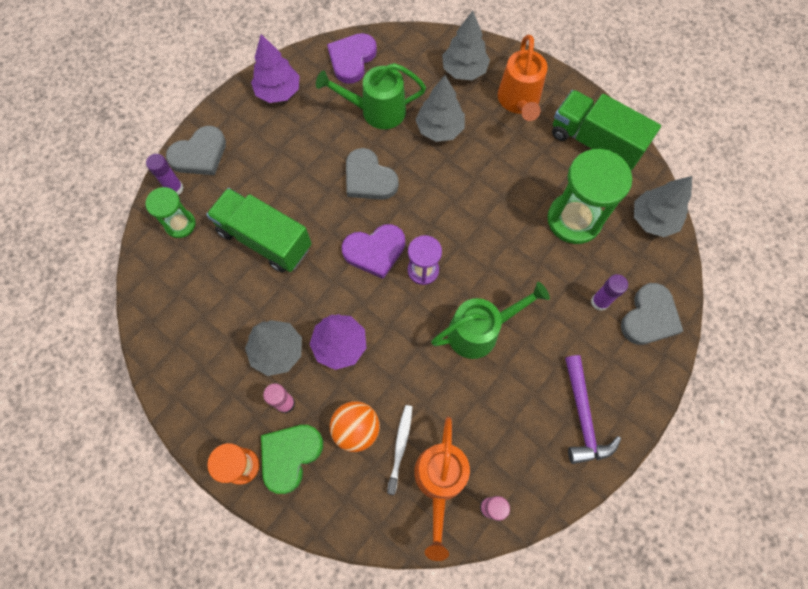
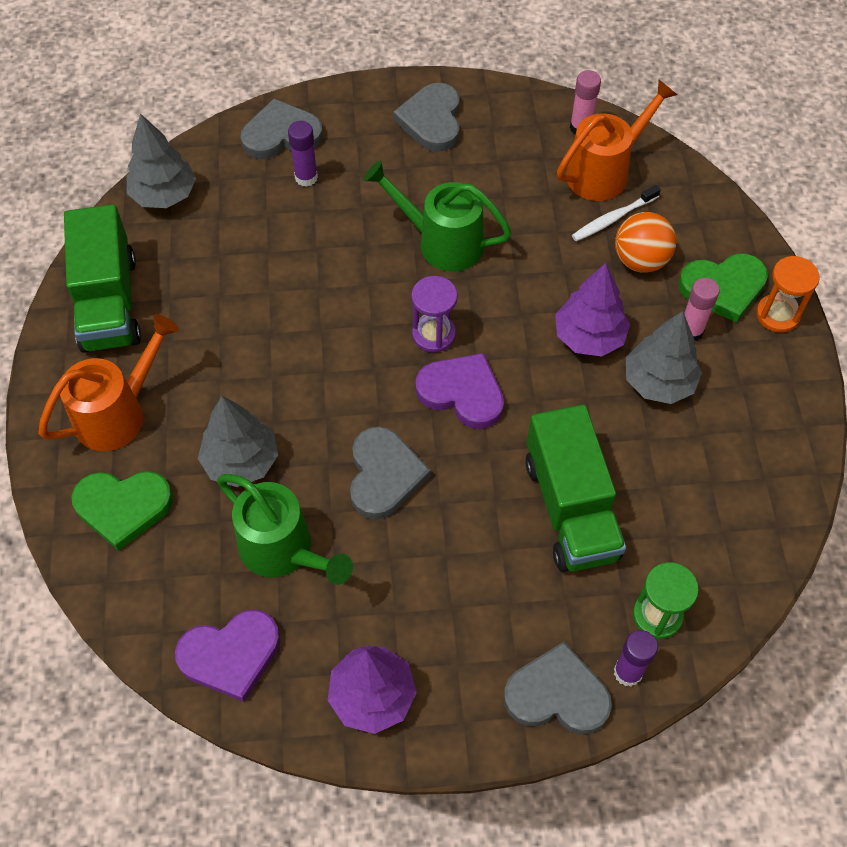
camera: 135 degrees left, 10 degrees down
grey tree [442,11,490,80] -> green heart [71,471,173,551]
green hourglass [547,149,632,244] -> none
purple hammer [565,355,621,464] -> grey heart [393,83,460,152]

